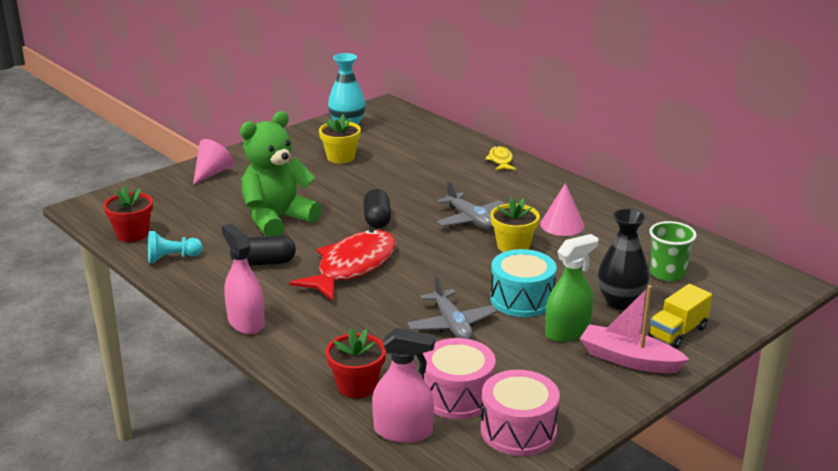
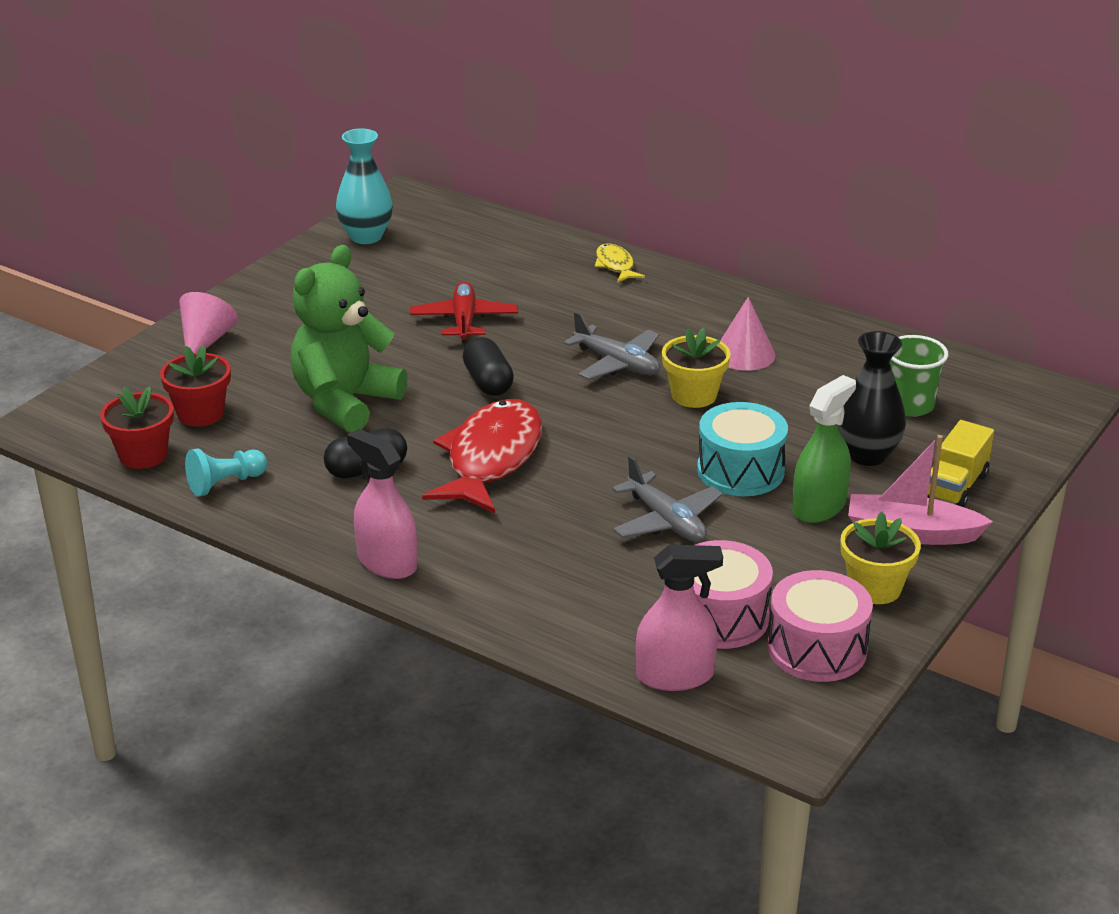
camera: 15 degrees left, 5 degrees up
yellow flower pot [319,114,361,164] -> yellow flower pot moved to [841,512,921,604]
red flower pot [326,328,386,398] -> red flower pot moved to [160,345,231,427]
none -> red plane [410,281,518,343]

